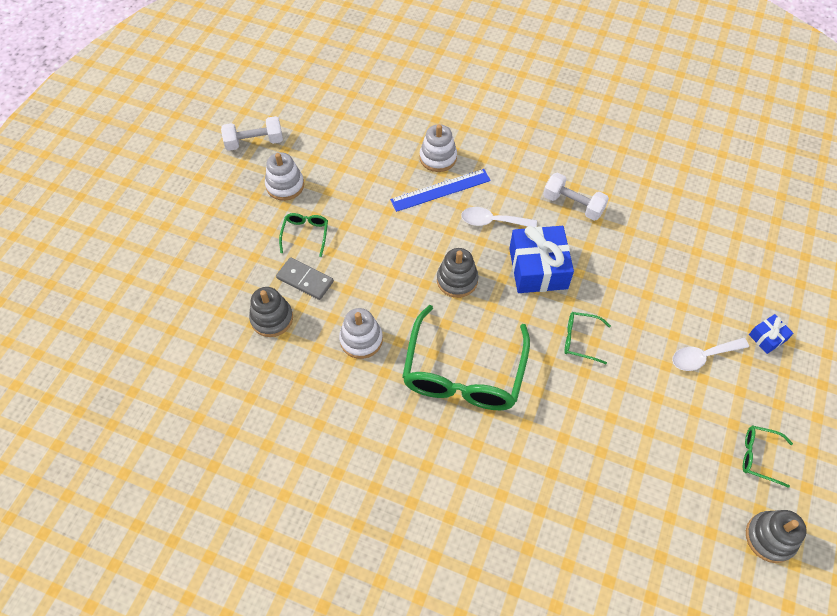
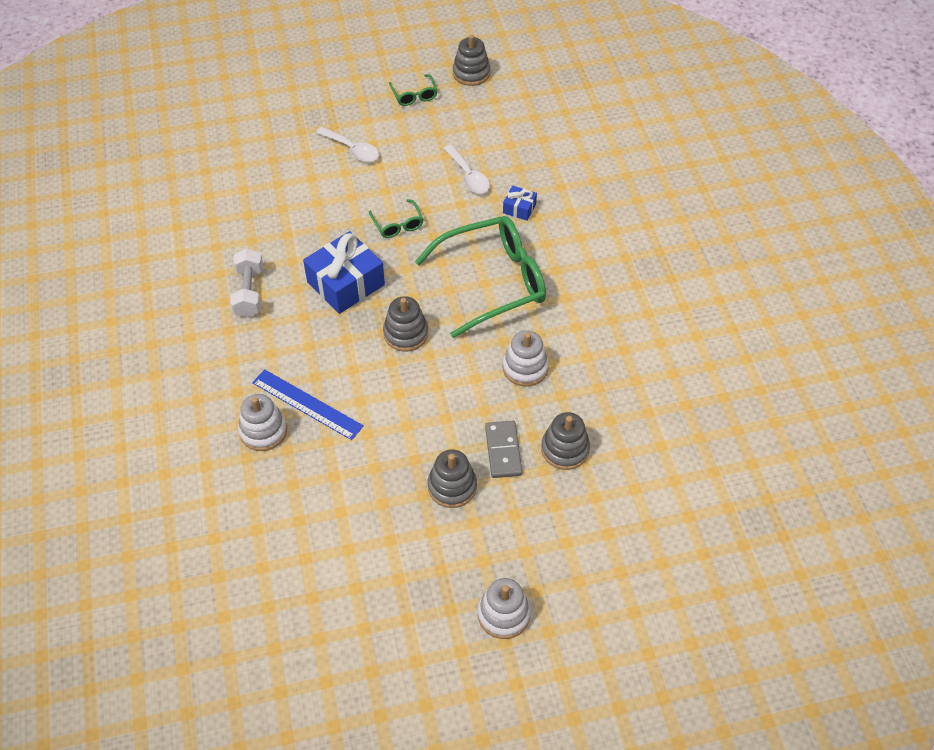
camera: 125 degrees left, 5 degrees down
white dumbbell [221,116,283,151] -> none
white stacking toy [265,152,304,201] -> white stacking toy moved to [478,578,531,639]
green glasses [279,213,328,257] -> grey stacking toy [428,450,477,508]
white spoon [461,207,537,227] -> white spoon moved to [443,145,490,194]
blue gift [749,314,794,354] -> blue gift moved to [503,185,537,221]

